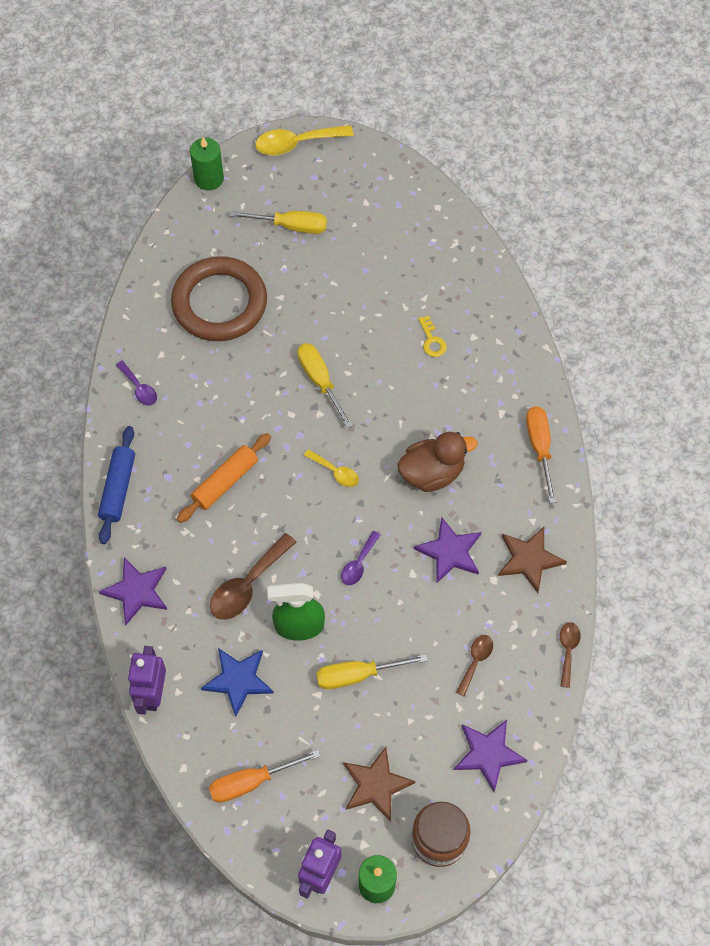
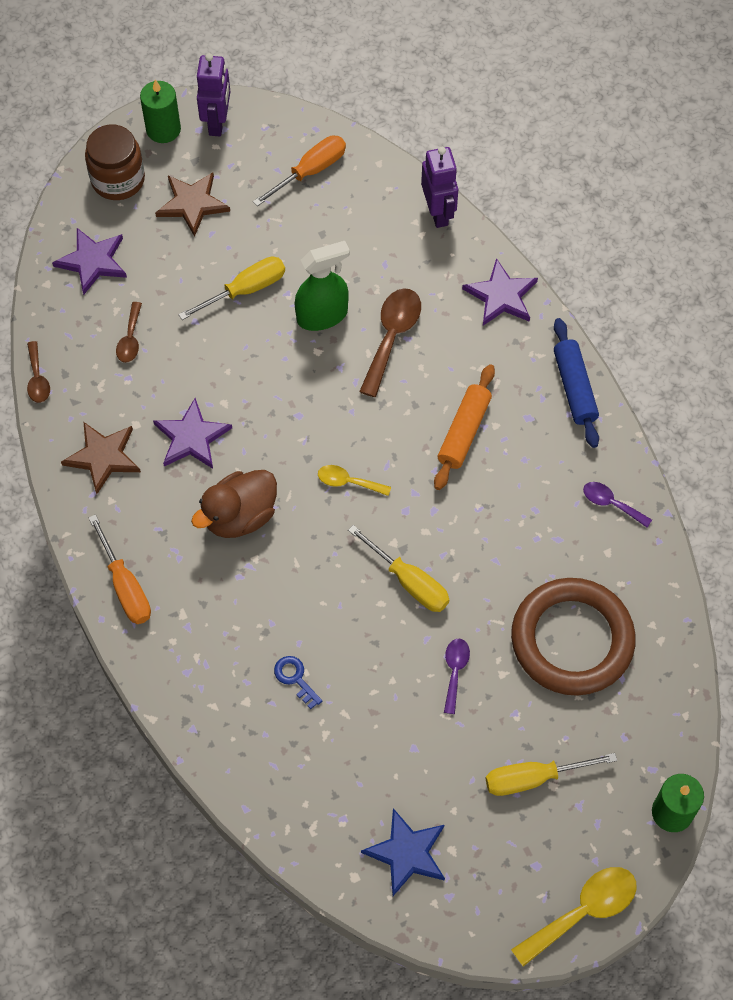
camera: 160 degrees right, 0 degrees up
blue star [201,648,274,717] -> blue star moved to [361,808,445,896]
purple spoon [341,531,380,585] -> purple spoon moved to [444,639,470,714]
yellow key [418,316,447,357] -> blue key [274,656,322,709]

